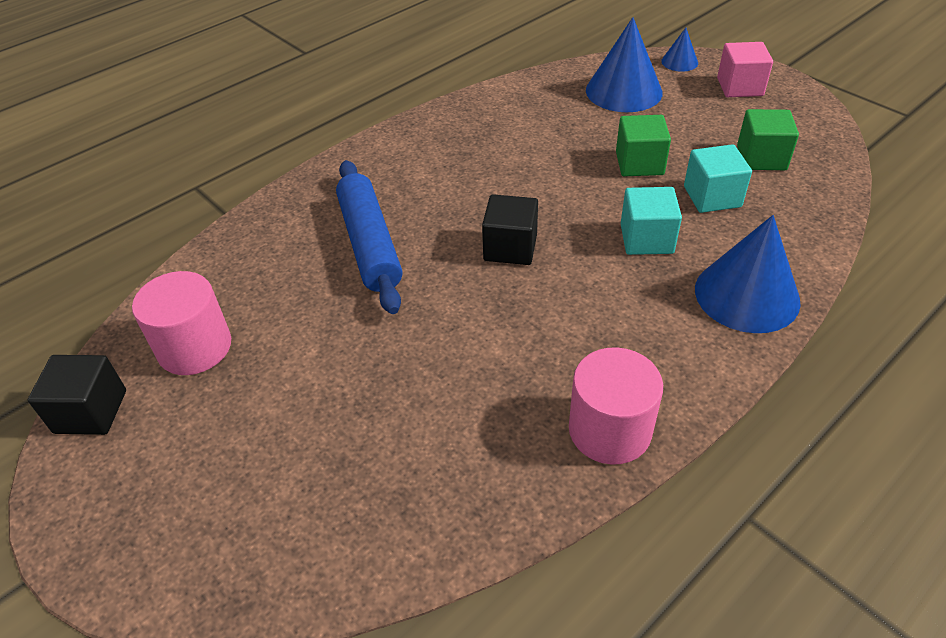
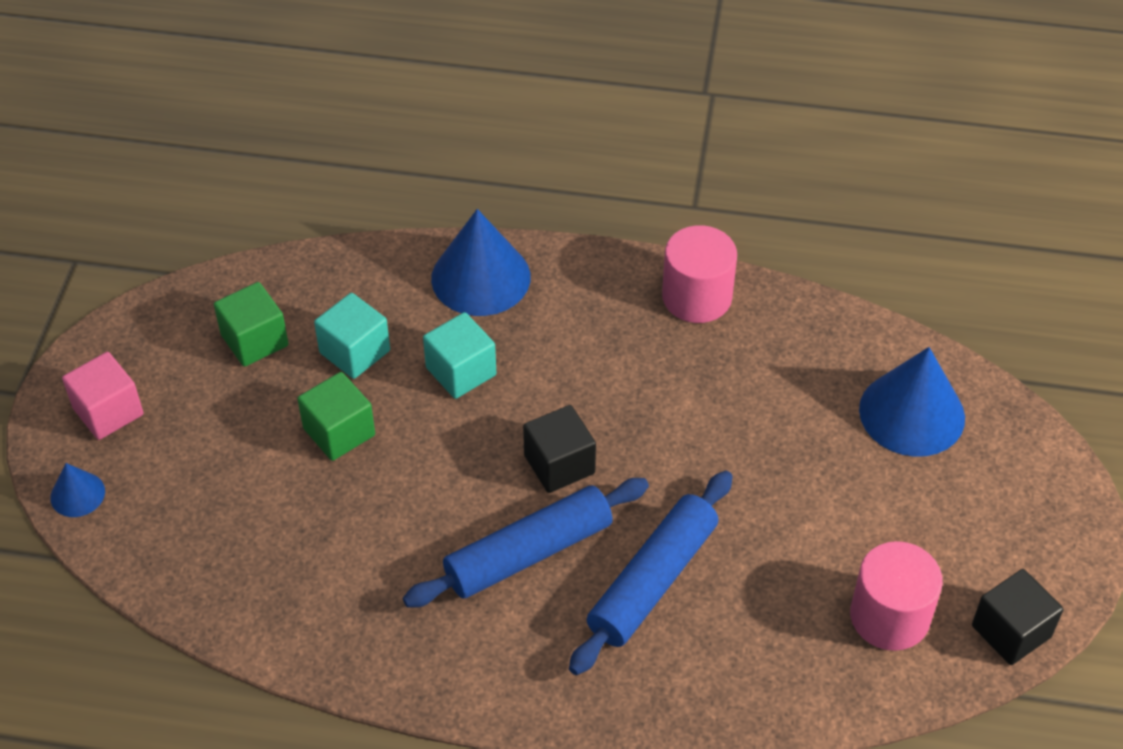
camera: 130 degrees left, 5 degrees up
blue cone [586,17,663,112] -> blue cone moved to [859,347,965,457]
none -> blue rolling pin [403,478,649,608]

